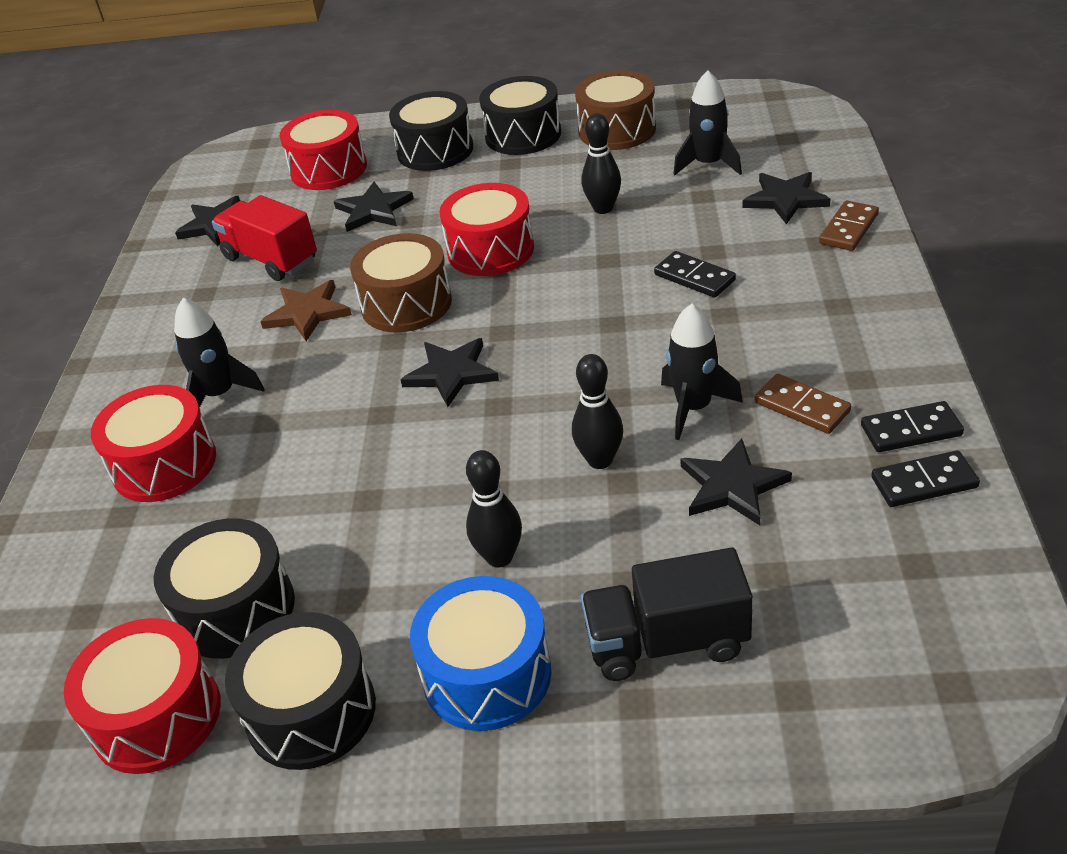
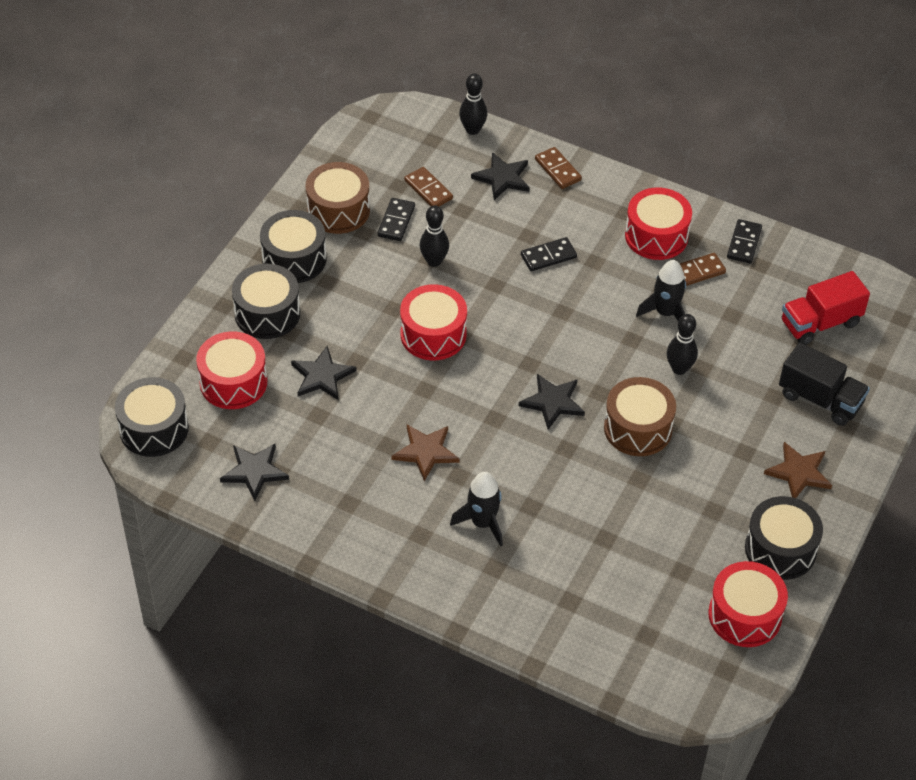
camera: 70 degrees left, 10 degrees up
red drum [91,385,216,502] -> red drum moved to [625,188,692,260]
black drum [154,518,295,659] -> black drum moved to [115,377,189,457]
red truck [212,195,317,281] -> red truck moved to [782,271,870,345]
brown drum [350,233,452,332] -> brown drum moved to [604,377,676,456]
blue drum [410,576,551,731] -> brown star [764,442,832,498]
black bowling pin [466,450,522,567] -> black bowling pin moved to [459,73,487,135]
black truck [581,548,753,681] -> black truck turned 75 degrees counterclockwise [779,342,870,426]
black rocket [673,70,742,175] -> brown domino [404,167,453,206]
black star [680,439,792,525] -> none
black domino [871,450,980,507] -> black domino moved to [377,198,415,241]

